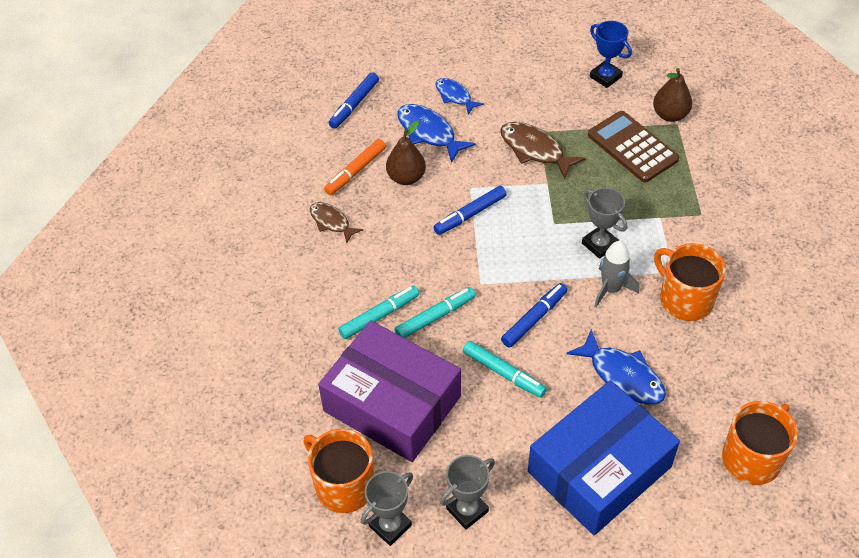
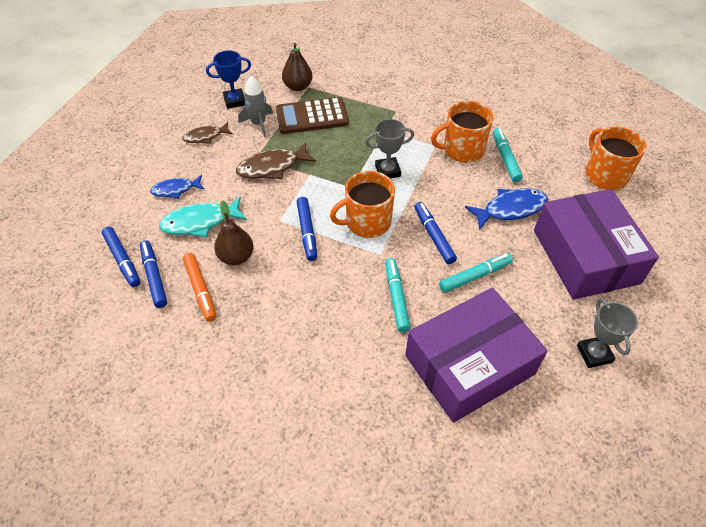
camera: 65 degrees left, 0 degrees up
orange mug [303,429,374,513] -> orange mug moved to [330,171,395,238]
brown fish [310,202,363,243] -> brown fish moved to [182,122,233,144]
turquoise marker [338,286,419,339] -> turquoise marker moved to [493,128,523,182]
grey trophy [361,471,413,546] -> none
blue fish [397,104,476,163] -> turquoise fish [159,197,247,238]
blue box [528,380,680,535] -> purple box [534,189,659,300]
grey rocket [594,241,639,307] -> grey rocket moved to [238,76,273,137]
none -> blue marker [140,240,167,308]

